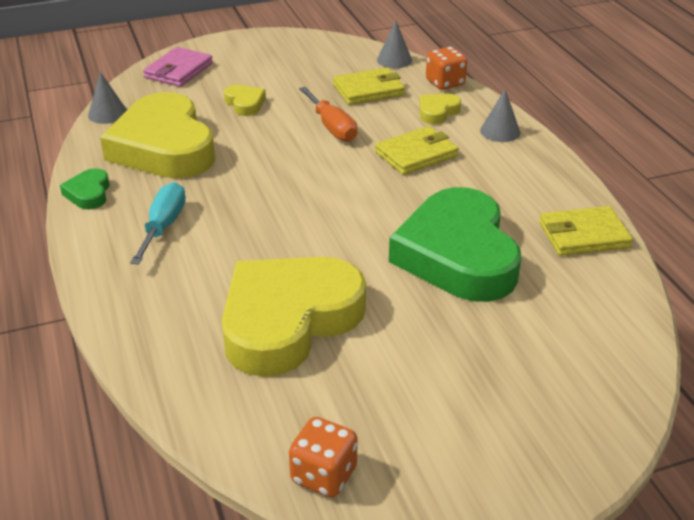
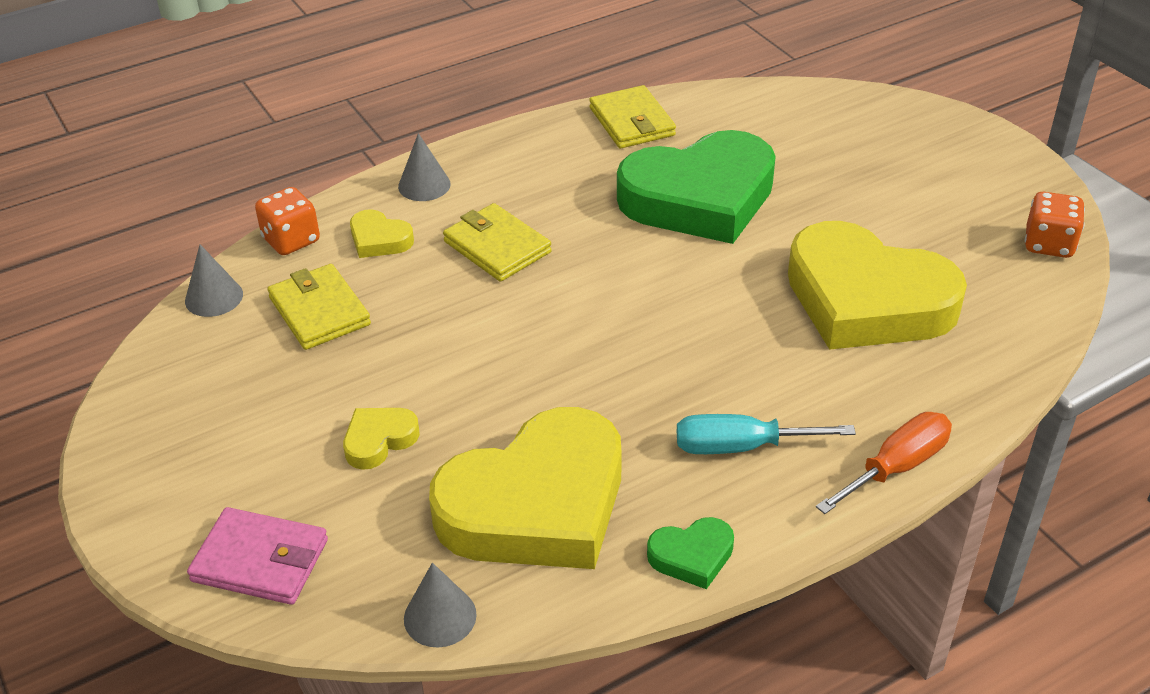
camera: 100 degrees left, 5 degrees up
orange screwdriver [299,87,357,142] -> orange screwdriver moved to [816,412,952,514]

